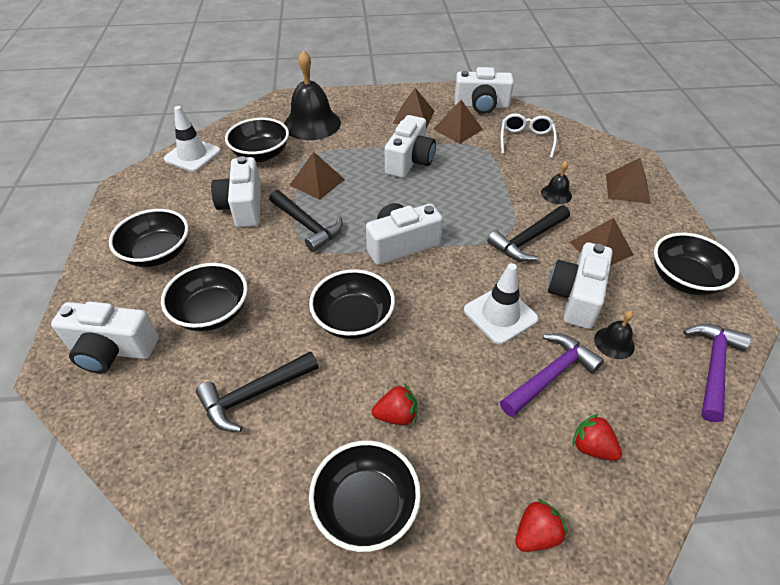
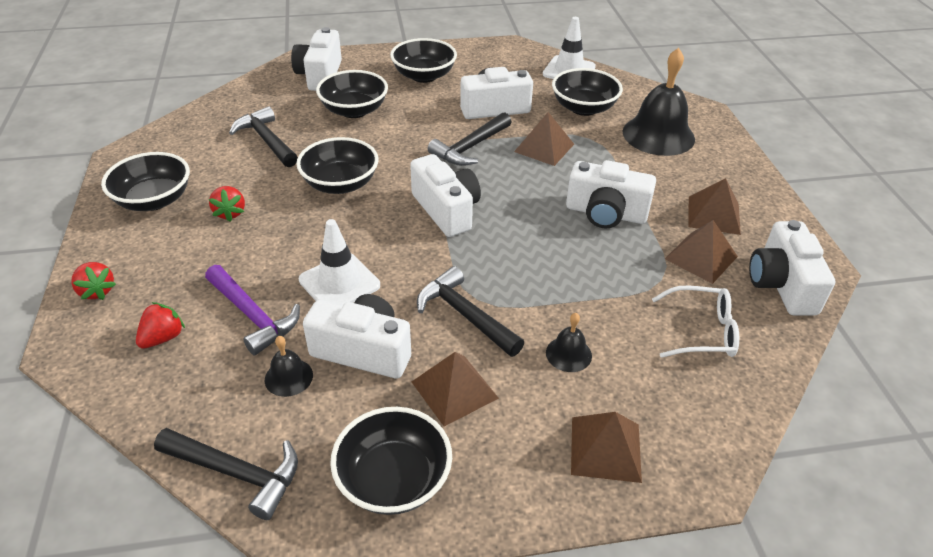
camera: 85 degrees right, 5 degrees down
purple hammer [683,324,751,422] -> black hammer [154,428,298,520]

